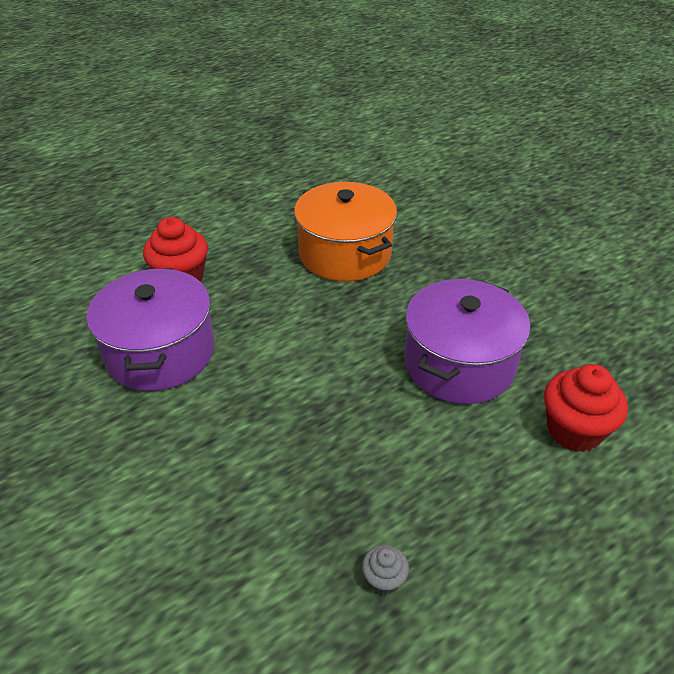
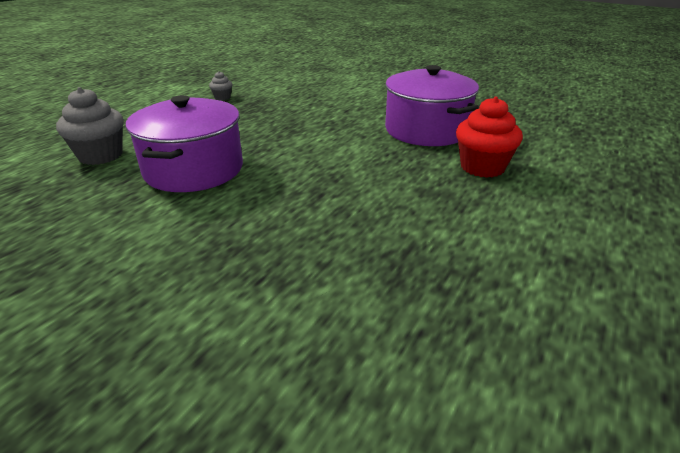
camera: 155 degrees right, 10 degrees down
orange pot [294,182,397,281] -> none
red cupcake [544,364,628,452] -> grey cupcake [56,87,124,165]

